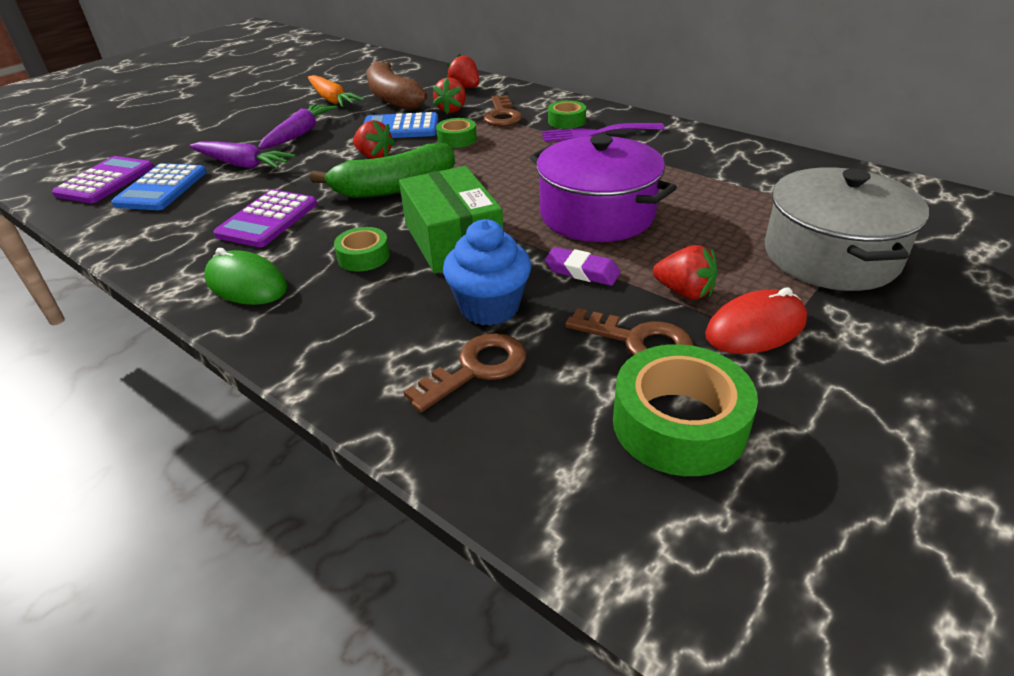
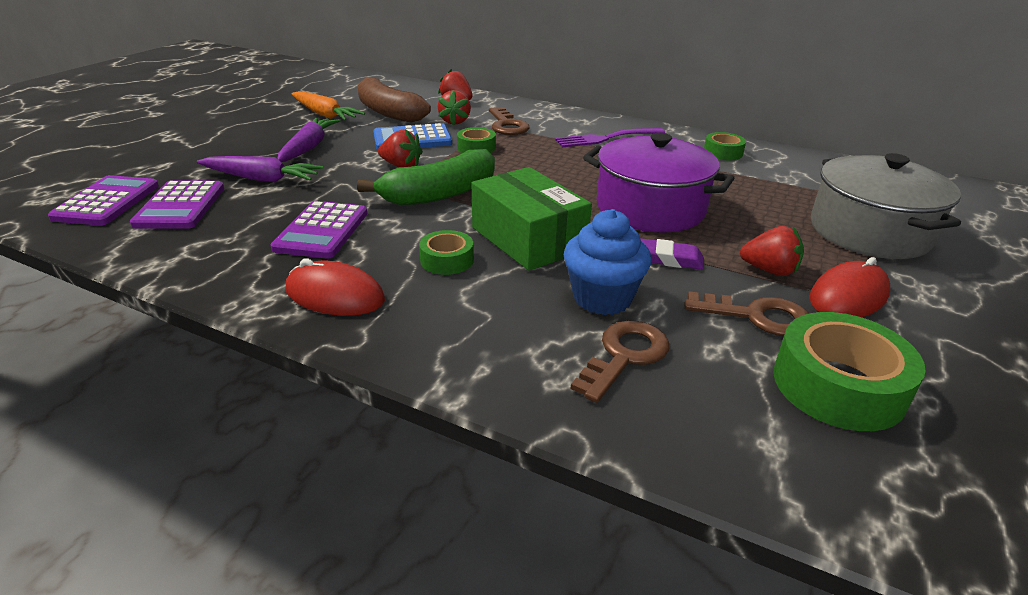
camera: 15 degrees left, 5 degrees down
blue calculator [111,163,206,210] -> purple calculator [130,180,224,229]
green mouse [205,248,287,305] -> red mouse [286,258,385,316]
green tape [548,100,586,129] -> green tape moved to [704,132,746,160]

